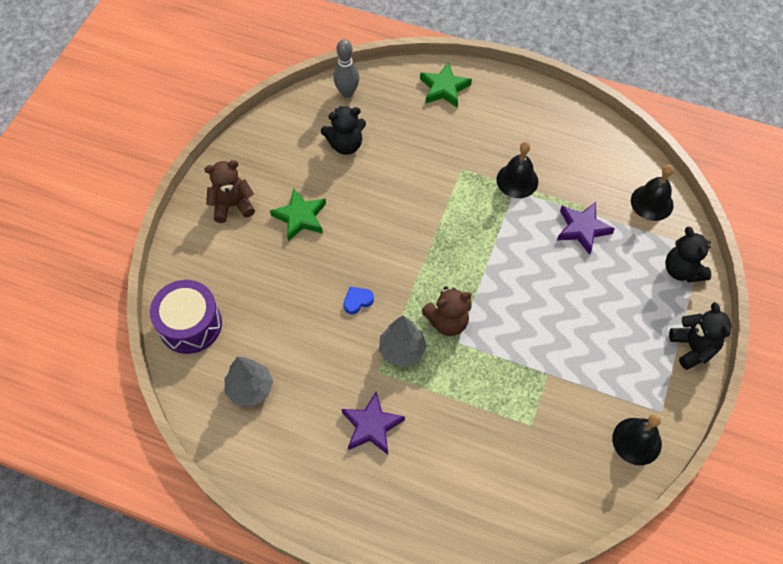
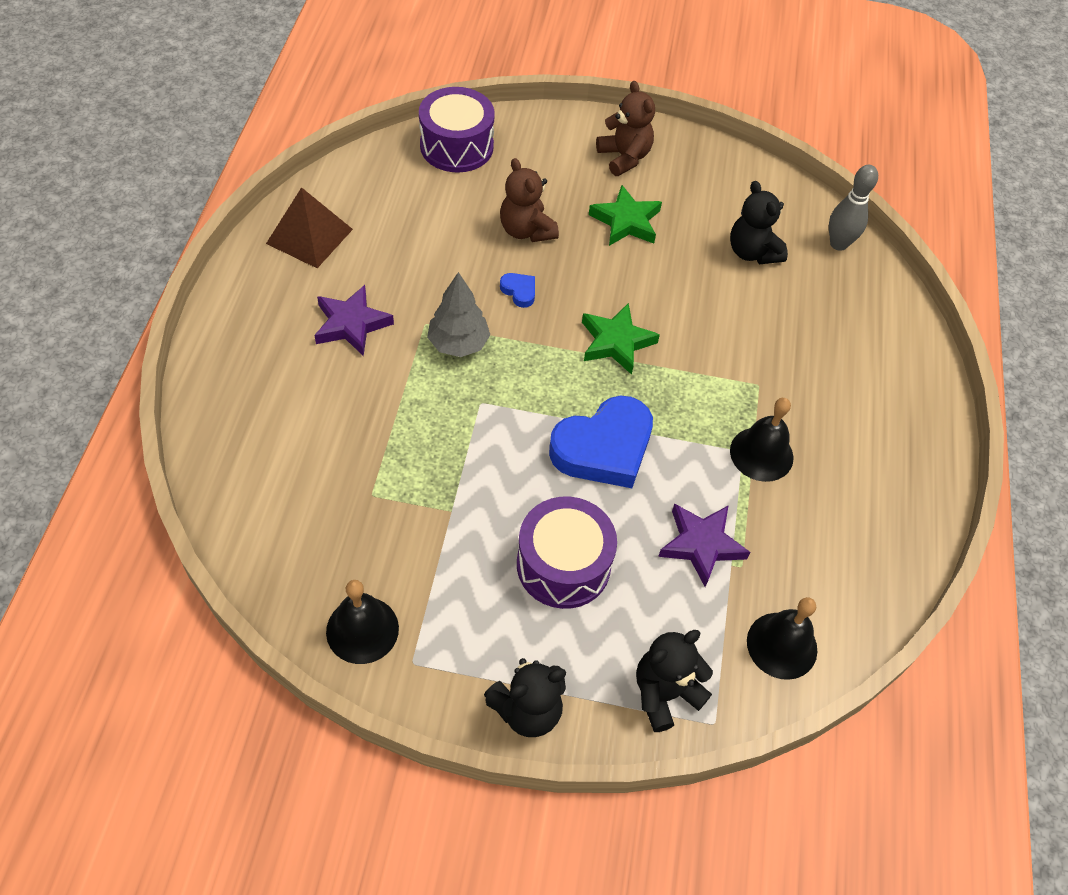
camera: 75 degrees right, 5 degrees down
grey tree [225,357,273,406] -> none
green star [420,62,472,108] -> green star moved to [582,303,660,375]
brown teddy bear [422,286,472,336] -> brown teddy bear moved to [500,158,559,242]
none -> brown pyramid [266,187,353,268]
none -> purple drum [517,497,617,609]
none -> blue heart [549,396,653,488]

